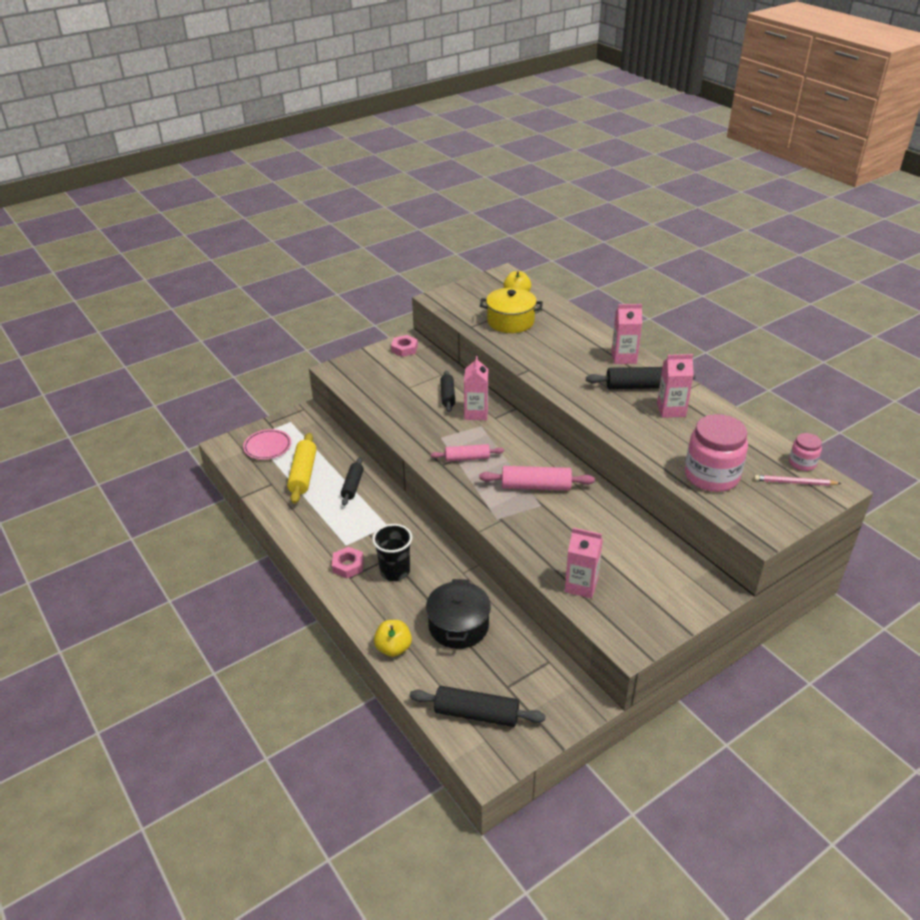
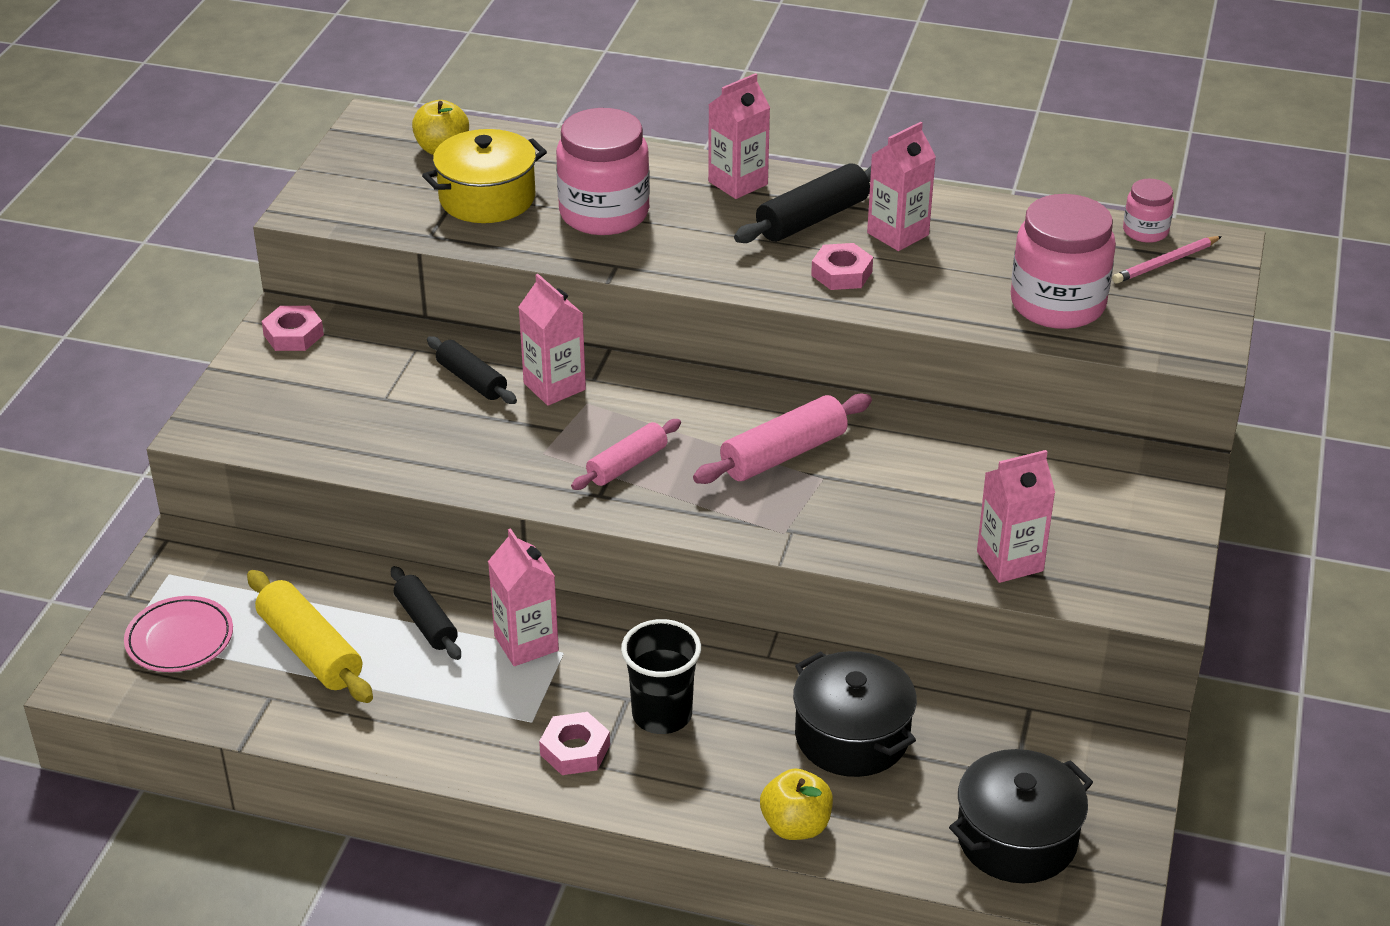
camera: 40 degrees left, 0 degrees up
black rolling pin [410,686,546,727] -> black pot [949,749,1093,883]
none -> pink carton [488,528,559,666]
none -> pink jar [556,108,650,235]
none -> pink nut [811,243,873,290]

